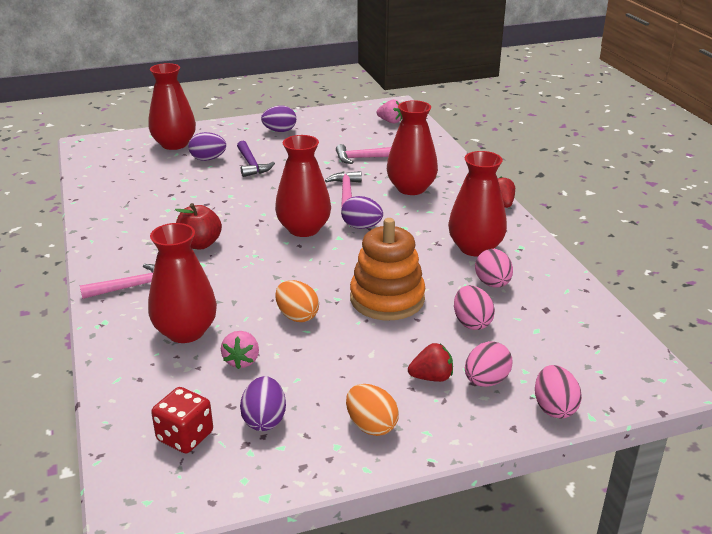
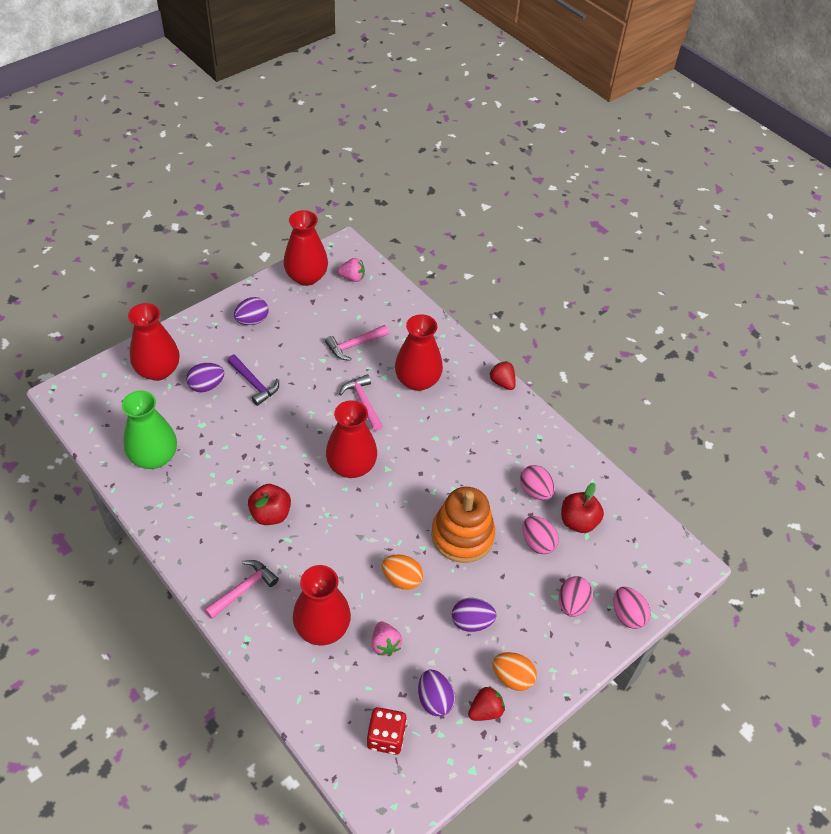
camera: 25 degrees left, 20 degrees up
purple egg [341,196,383,229] -> purple egg moved to [452,598,497,632]
red strawberry [408,343,453,382] -> red strawberry moved to [468,686,505,721]
red vase [448,151,507,256] -> red vase moved to [284,210,328,286]
none -> green vase [122,391,177,469]
none -> red apple [561,483,604,533]

